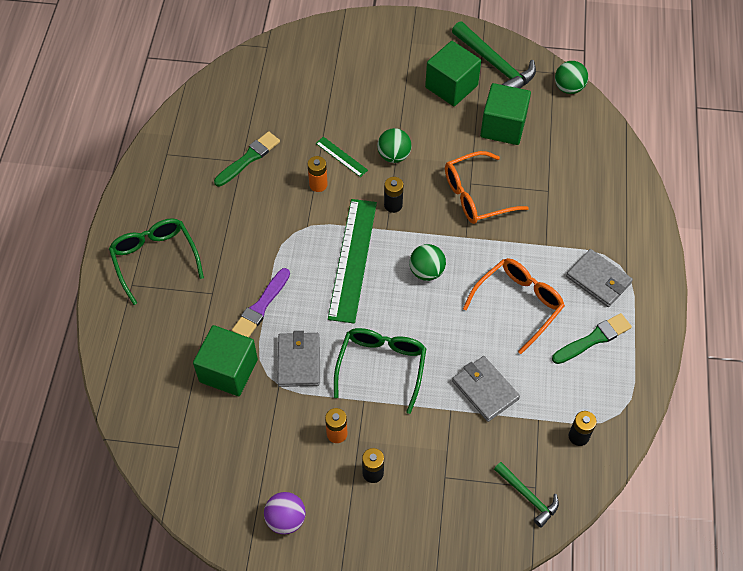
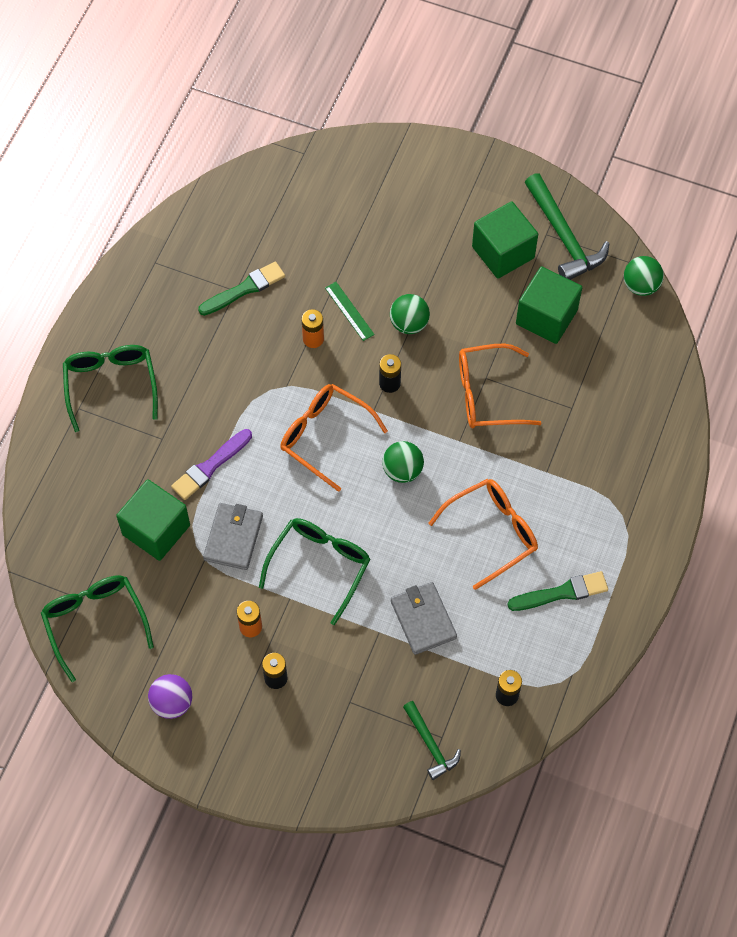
camera: 15 degrees right, 5 degrees up
green ruler [328,199,377,324] -> orange glasses [280,384,388,492]
grey wallet [566,249,633,307] -> none
none -> green glasses [41,575,154,682]

